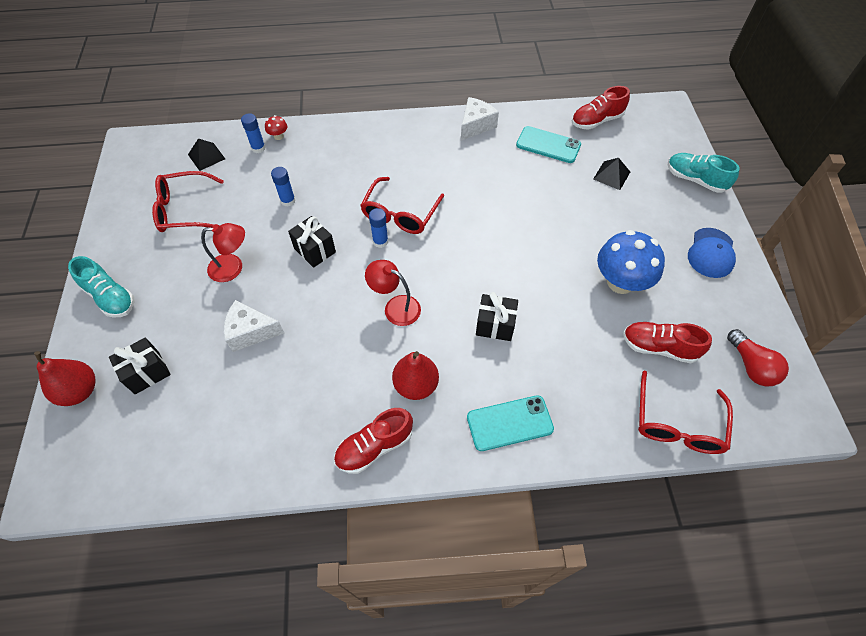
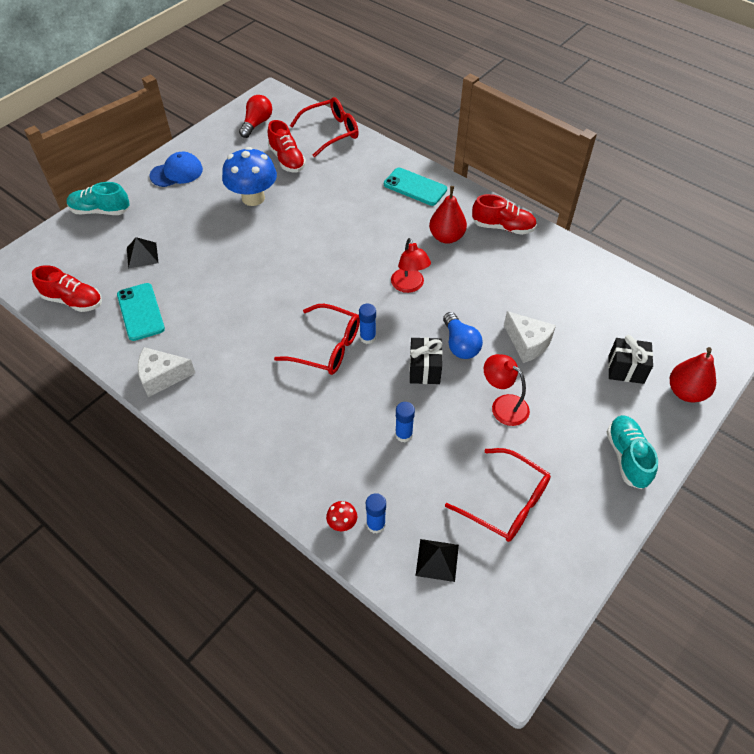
camera: 135 degrees left, 5 degrees down
red glasses [360,177,444,234] -> red glasses turned 45 degrees clockwise [274,304,360,375]
black gift [476,292,518,341] -> none
turquoise shoe [668,153,740,193] -> turquoise shoe turned 105 degrees clockwise [67,182,130,215]
none -> blue light bulb [443,312,483,359]

